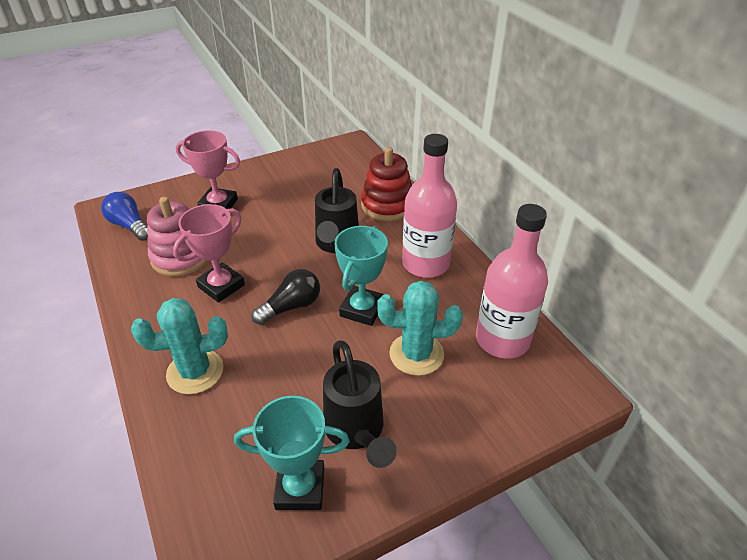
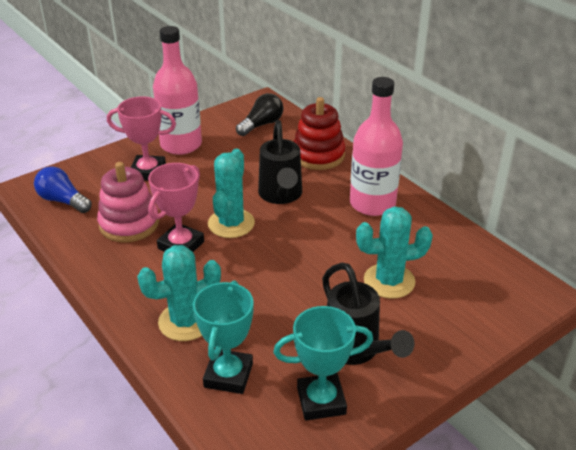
camera: 10 degrees left, 5 degrees down
black light bulb [252,269,320,325] -> black light bulb moved to [236,93,284,136]
turquoise trophy [334,226,388,326] -> turquoise trophy moved to [193,280,254,394]
pink bottle [476,204,548,359] -> pink bottle moved to [153,26,202,155]
none -> turquoise cactus [208,149,255,238]

